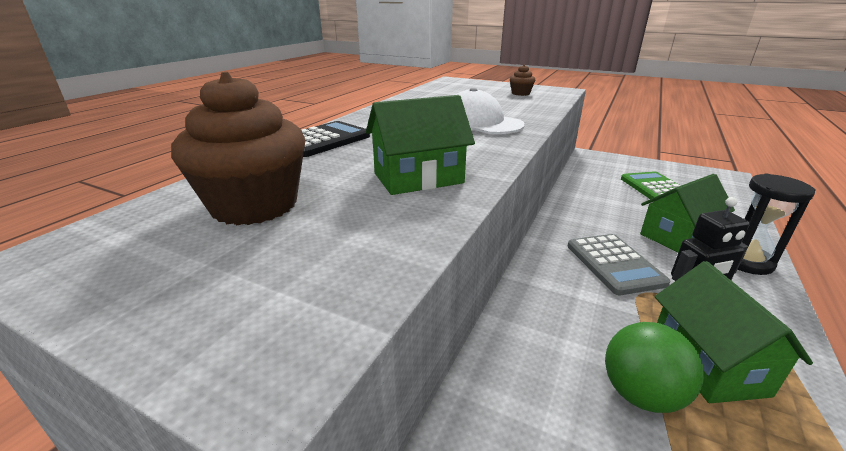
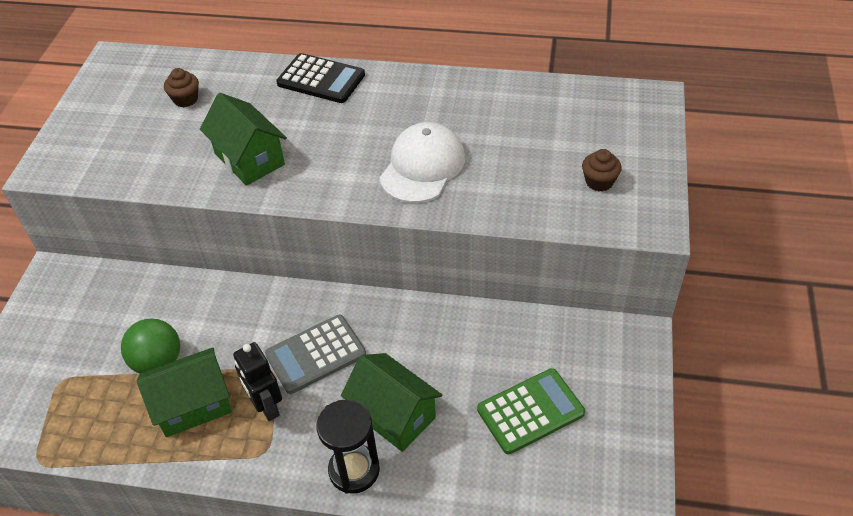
camera: 75 degrees right, 20 degrees up
brown cupcake [171,72,305,225] -> brown cupcake [164,68,199,107], size x0.45

